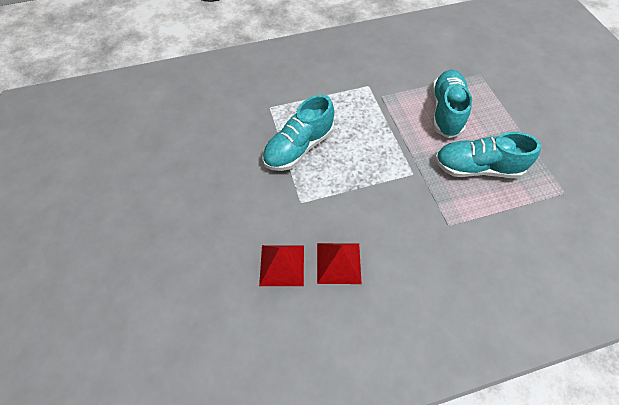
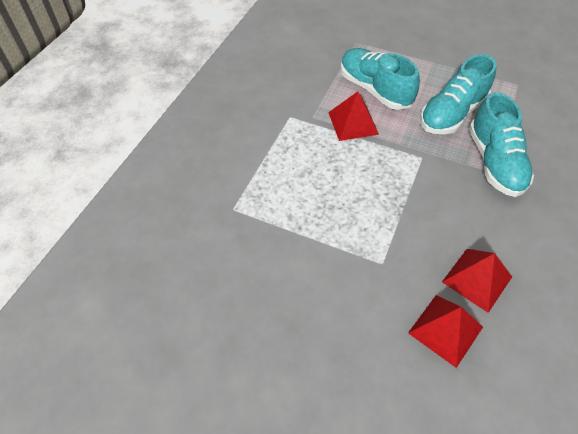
camera: 50 degrees left, 5 degrees down
turquoise shoe [262,95,334,171] -> turquoise shoe moved to [469,92,534,197]
none -> red pyramid [328,92,379,141]

